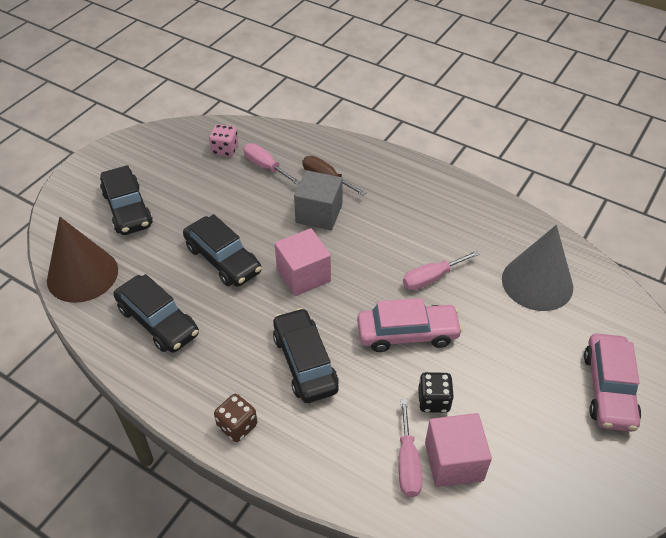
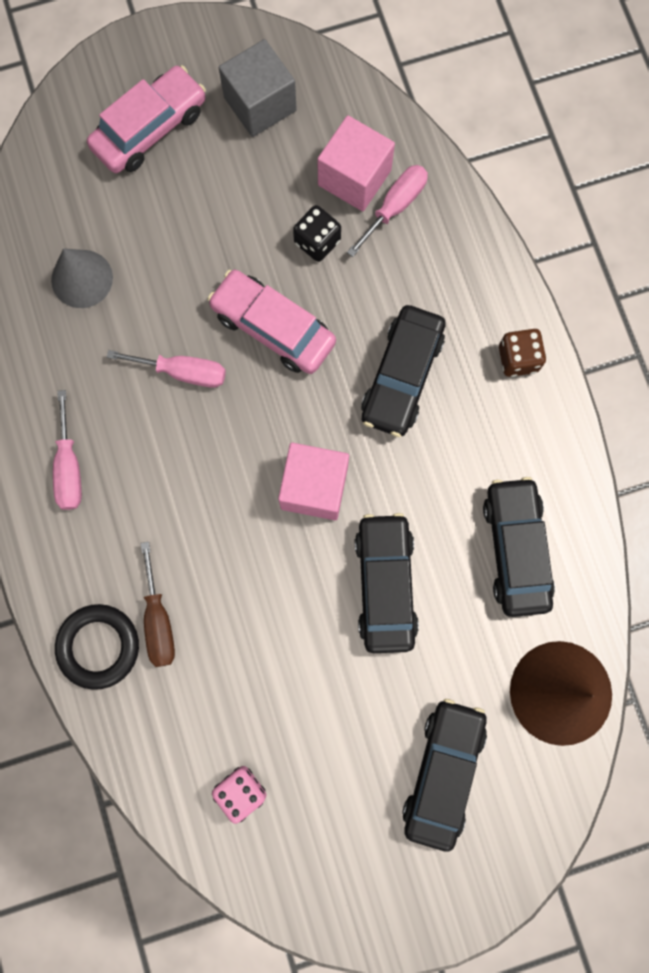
camera: 140 degrees left, 30 degrees up
pink screwdriver [243,143,300,185] -> pink screwdriver moved to [53,390,82,510]
grey cube [294,170,343,230] -> grey cube moved to [219,39,297,137]
grey cone [502,225,573,311] -> grey cone [51,248,113,308], size x0.65
none -> black ring [55,604,139,690]

